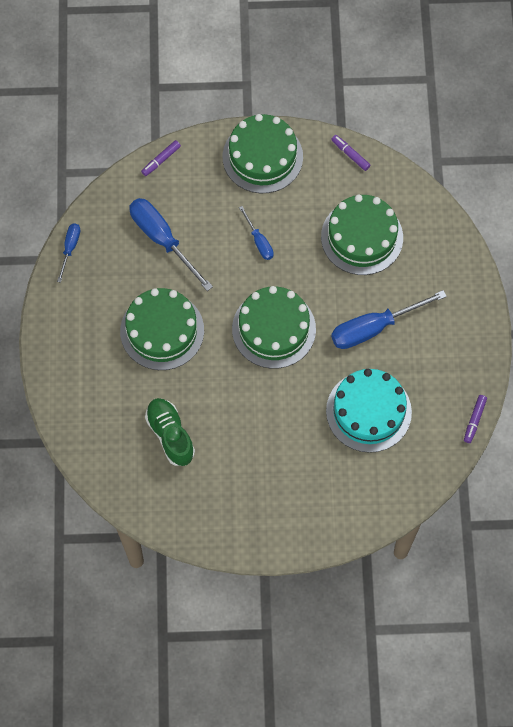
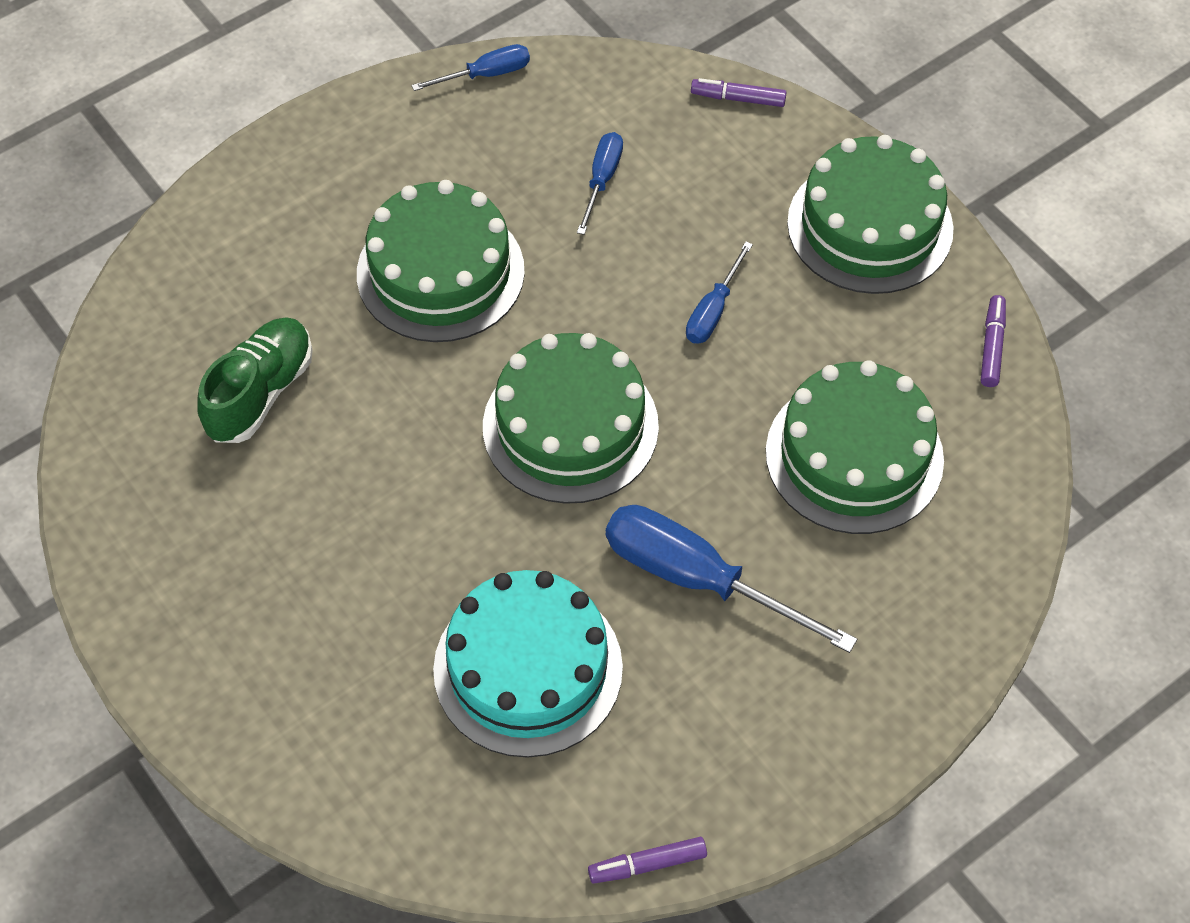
camera: 55 degrees right, 10 degrees down
blue screwdriver [129,198,213,291] -> blue screwdriver [577,132,623,235], size x0.53

